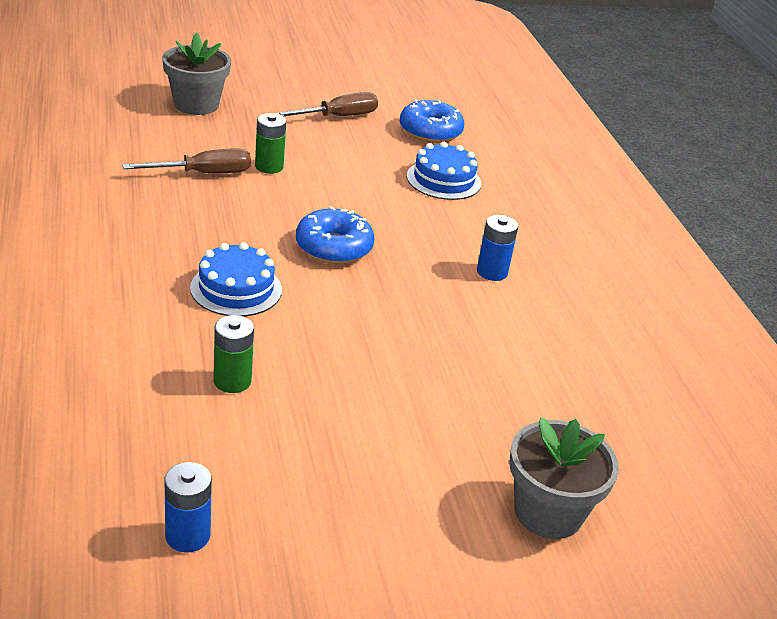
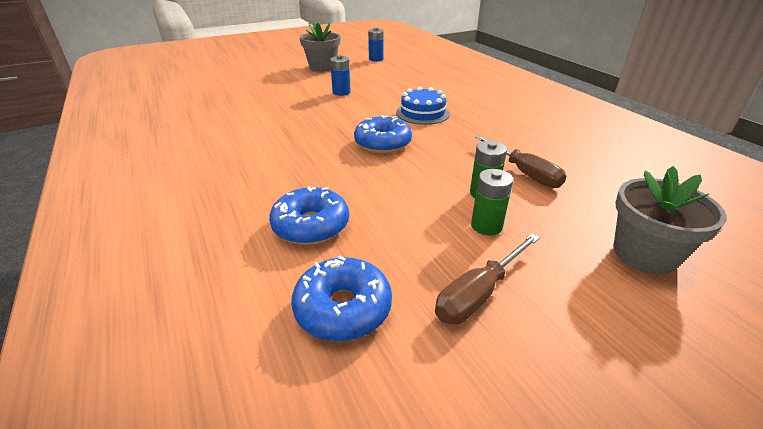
camera: 170 degrees right, 0 degrees up
brown screwdriver [122,148,251,173] -> brown screwdriver turned 90 degrees counterclockwise [475,135,566,188]
green battery [213,315,254,393] -> green battery moved to [471,169,513,236]
blue cake [407,142,481,200] -> blue donut [269,186,349,245]
blue battery [477,215,518,281] -> blue battery moved to [330,55,351,96]
grey flower pot [509,418,619,539] -> grey flower pot moved to [300,23,341,71]

